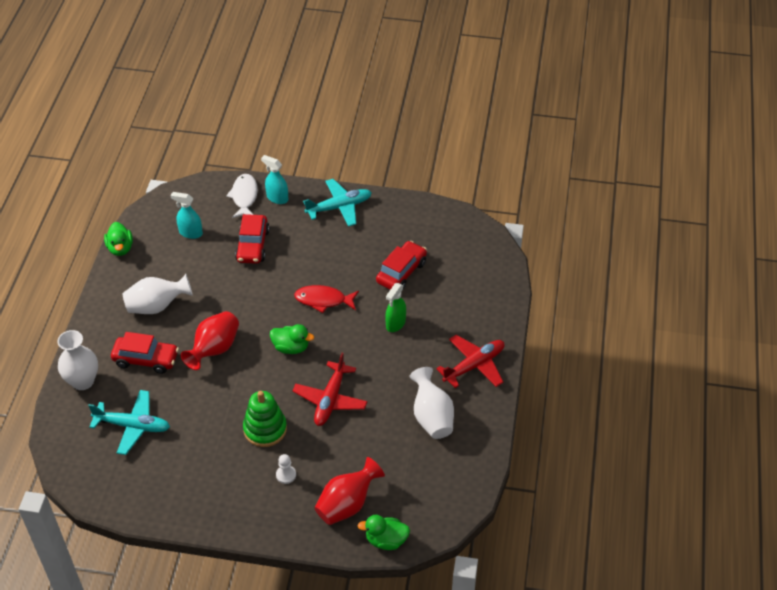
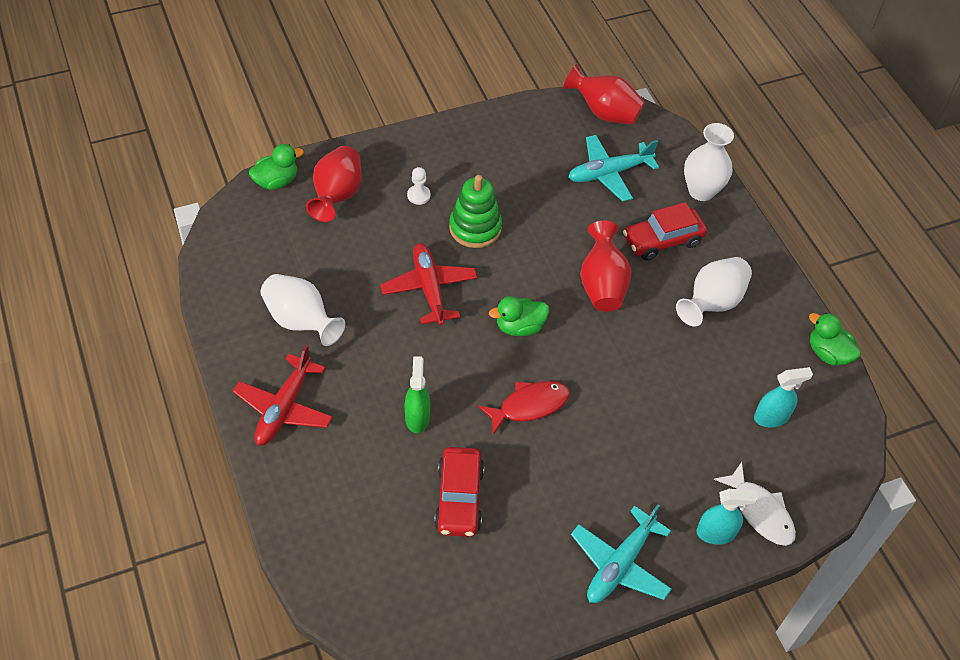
camera: 145 degrees right, 5 degrees up
red car [235,214,270,264] -> none
none -> red vase [563,64,645,125]

